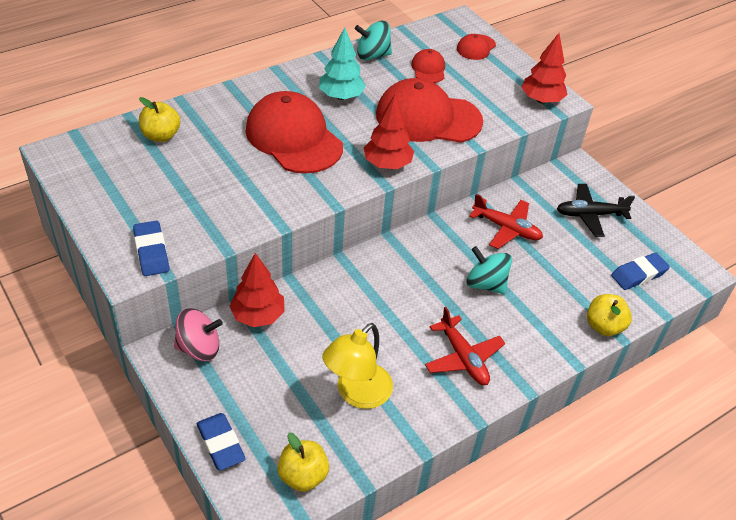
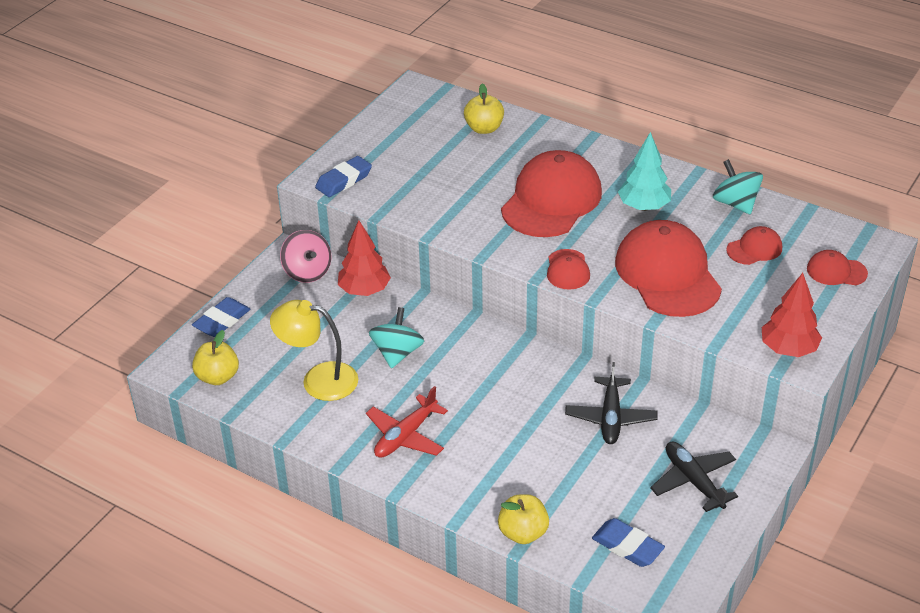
camera: 70 degrees right, 5 degrees down
red tree [364,95,414,169] -> red cap [547,249,590,290]
turquoise spinning top [466,246,512,294] -> turquoise spinning top moved to [369,307,424,368]
red plane [469,194,543,249] -> black plane [565,362,658,444]

